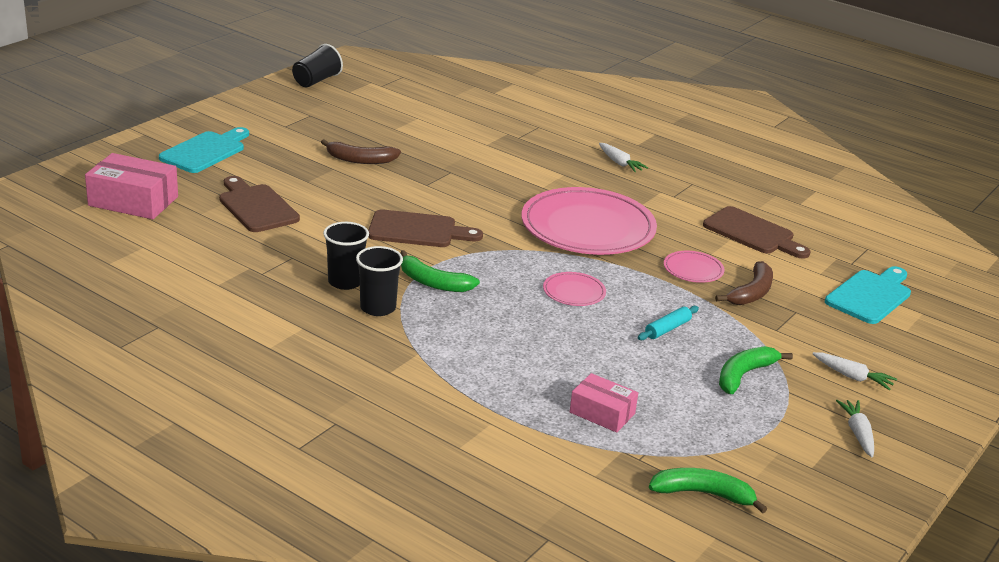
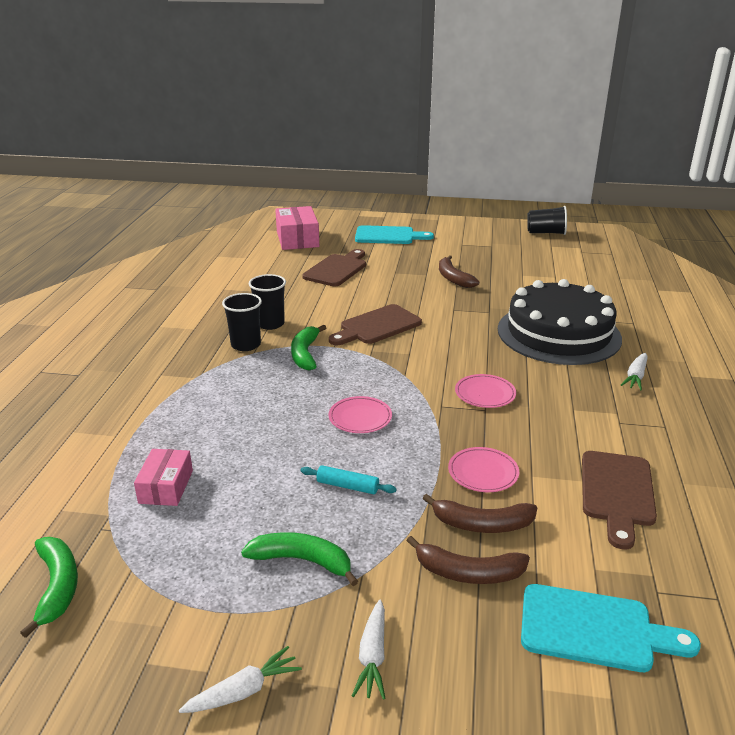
camera: 65 degrees right, 0 degrees up
brown cutting board [368,210,483,247] -> brown cutting board turned 75 degrees clockwise [329,304,422,345]
pink plate [522,187,657,255] -> pink plate [455,374,516,408], size x0.43
none -> brown banana [407,536,530,584]
none -> black cake [498,279,622,365]

